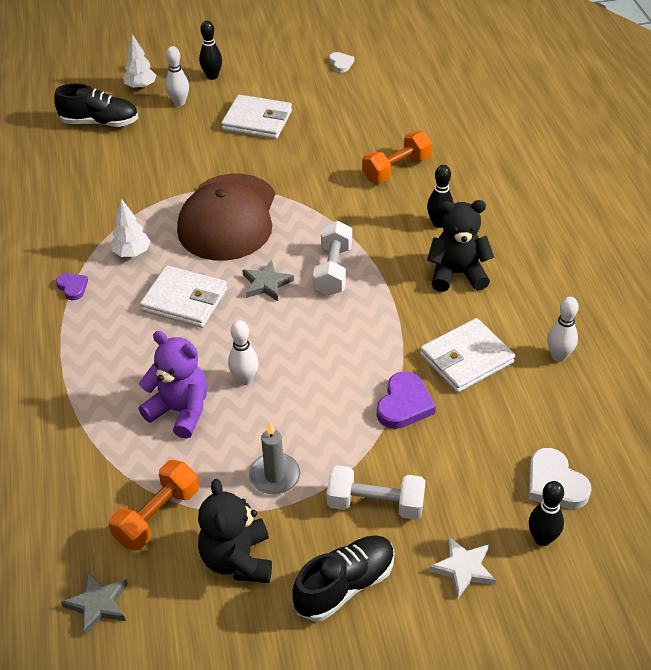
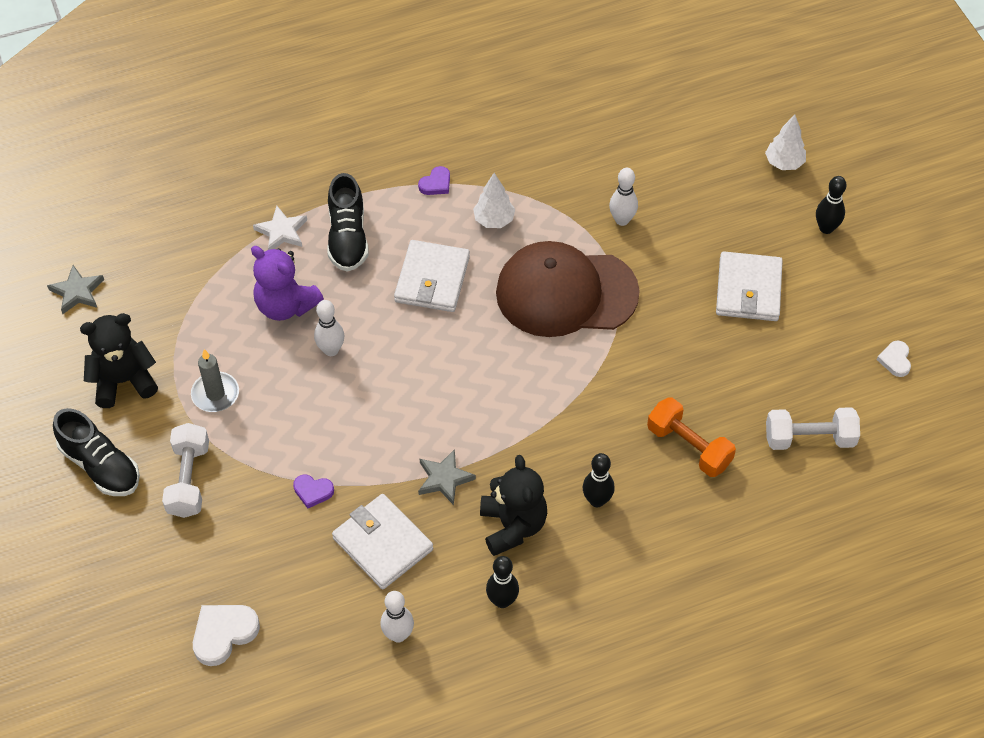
camera: 80 degrees right, 10 degrees up
black shoe [54,83,138,127] -> black shoe moved to [327,173,368,272]
orange dumbbell [108,460,199,551] -> none
purple teddy bear [139,331,207,439] -> purple teddy bear turned 105 degrees clockwise [251,246,324,321]
white bowling pin [166,46,189,106] -> white bowling pin moved to [609,168,638,226]
grey star [242,260,294,301] -> grey star moved to [418,449,476,505]
white dumbbell [313,221,352,296] -> white dumbbell moved to [766,407,860,450]
white heart [329,52,354,73] -> white heart turned 120 degrees clockwise [877,341,911,377]
purple heart [377,371,436,429] -> purple heart [293,475,334,509], size x0.60
white star [429,537,496,598] -> white star moved to [253,206,307,250]
black bowling pin [529,481,564,546] -> black bowling pin moved to [486,556,519,608]

